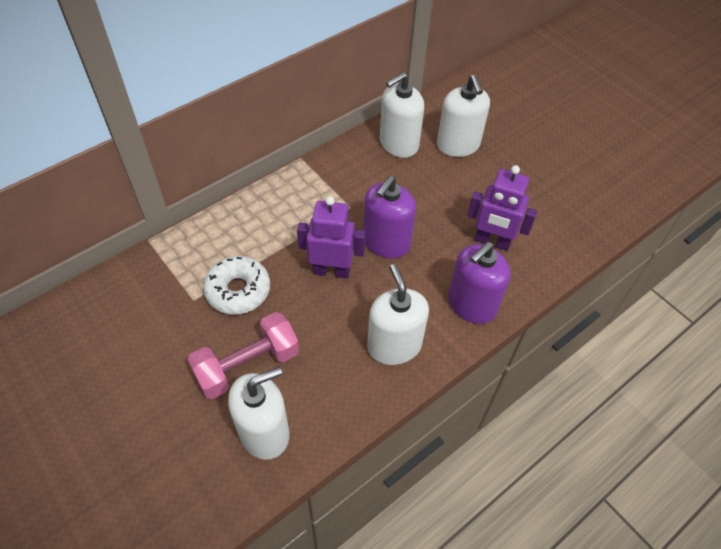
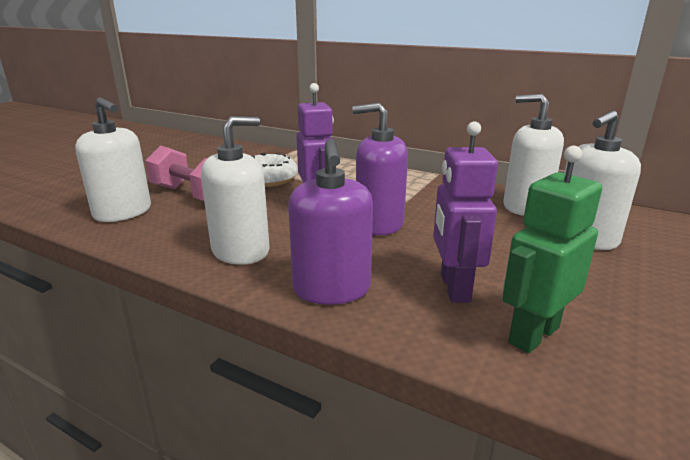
camera: 70 degrees right, 30 degrees down
purple soap dispenser [448,242,511,324] -> purple soap dispenser turned 120 degrees counterclockwise [288,139,373,305]
none -> green robot [503,146,602,353]

